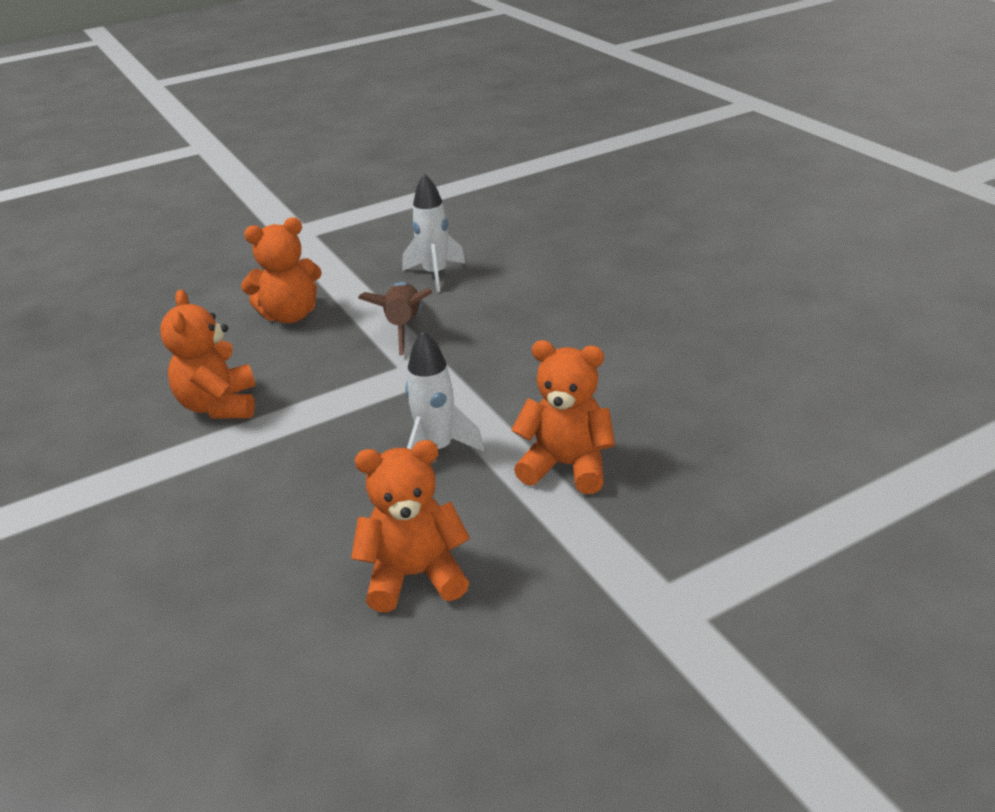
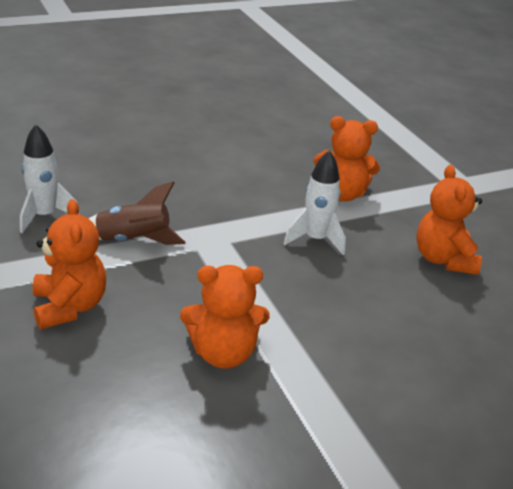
camera: 90 degrees left, 0 degrees up
orange teddy bear [511,340,615,494] -> orange teddy bear turned 105 degrees counterclockwise [314,116,380,201]

